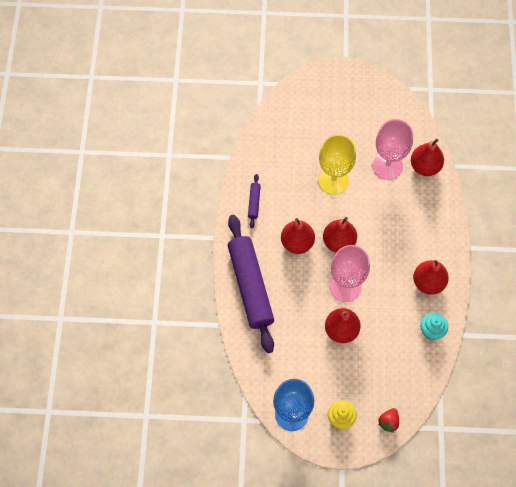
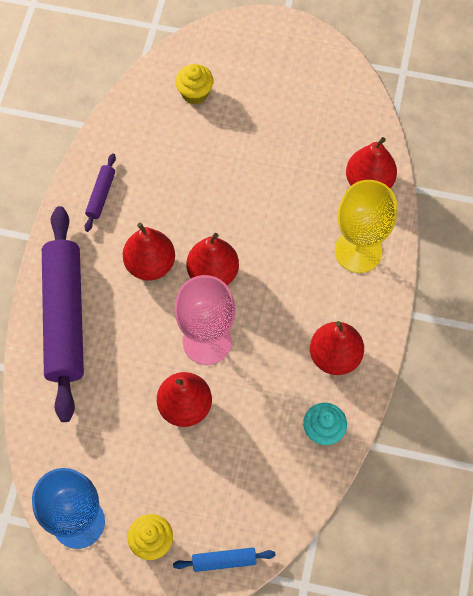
camera: 10 degrees right, 0 degrees up
yellow goblet [318,135,356,195] -> yellow goblet moved to [335,180,397,273]
pink goblet [372,119,413,180] -> none
red strawberry [378,408,399,432] -> blue rolling pin [173,548,275,572]
none -> yellow cupcake [175,64,214,104]

